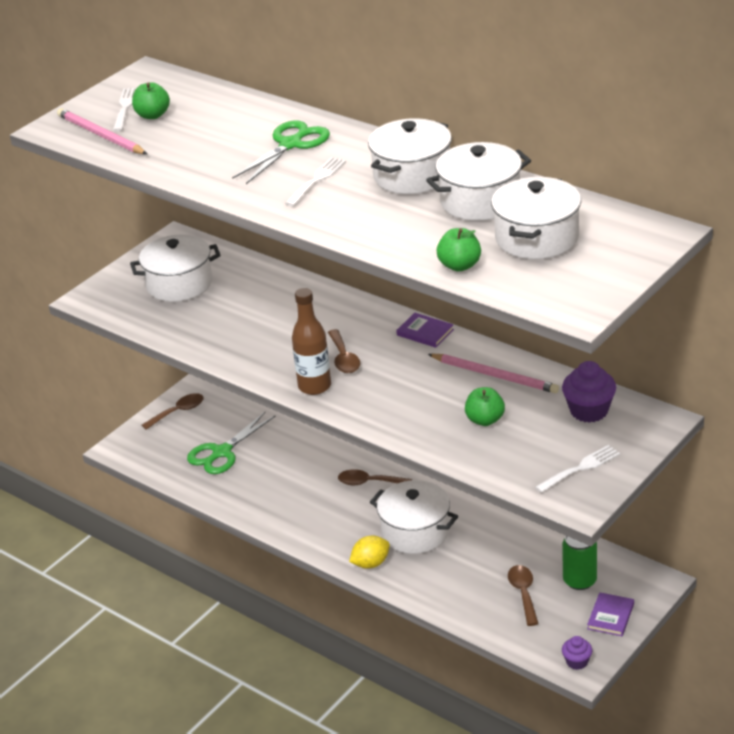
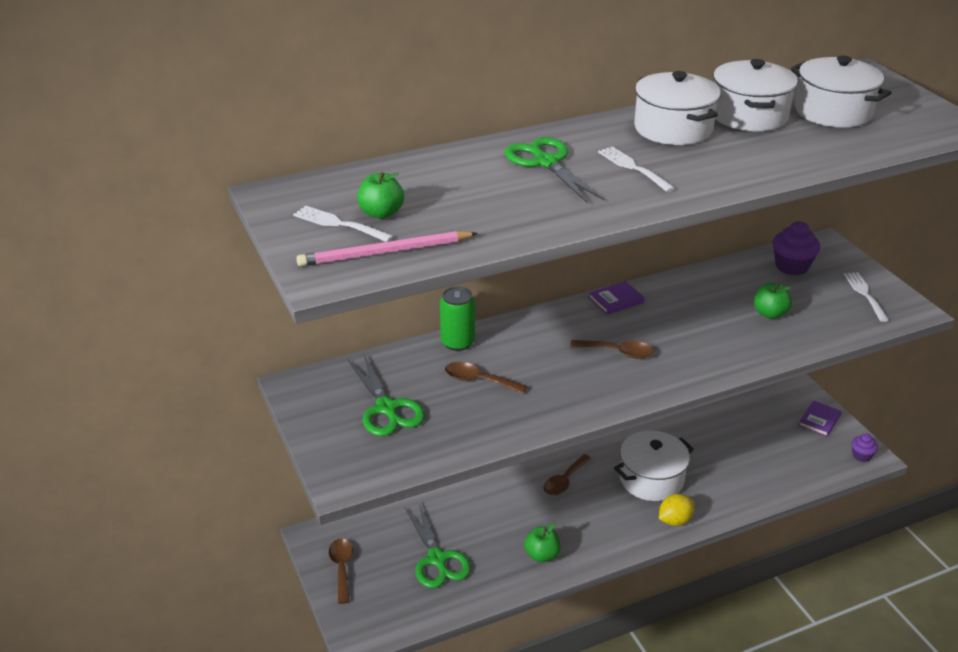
camera: 65 degrees left, 0 degrees up
white pot [130,234,221,302] -> green scissors [348,355,425,436]
brown bottle [292,288,331,395] -> none
yellow lemon [349,535,390,569] -> yellow lemon turned 60 degrees clockwise [659,494,695,526]
pink pencil [428,354,559,393] -> none
green apple [436,228,481,271] -> green apple moved to [524,523,560,562]
brown spoon [508,565,539,626] -> brown spoon moved to [445,362,527,394]
green can [562,536,597,590] -> green can moved to [440,286,475,351]
purple book [587,592,634,636] -> purple book turned 75 degrees clockwise [798,401,842,437]

